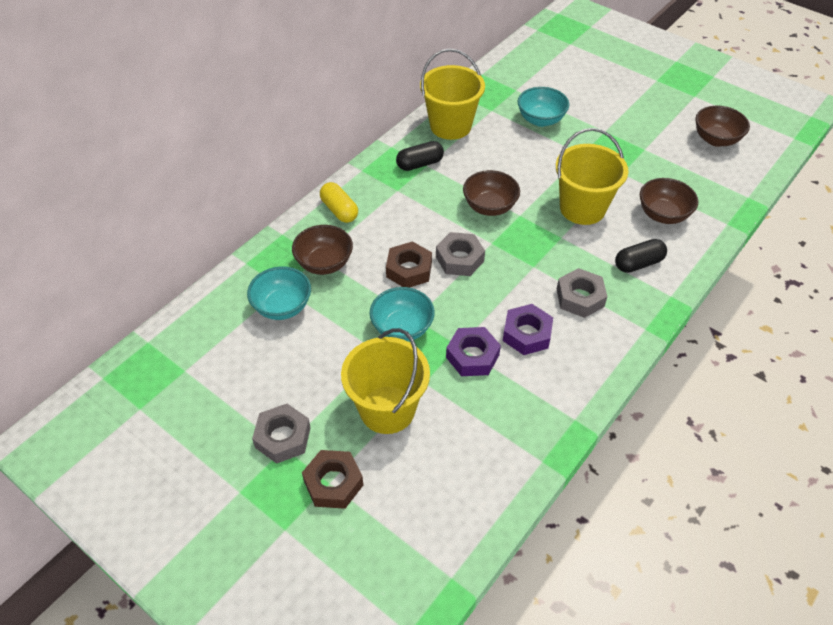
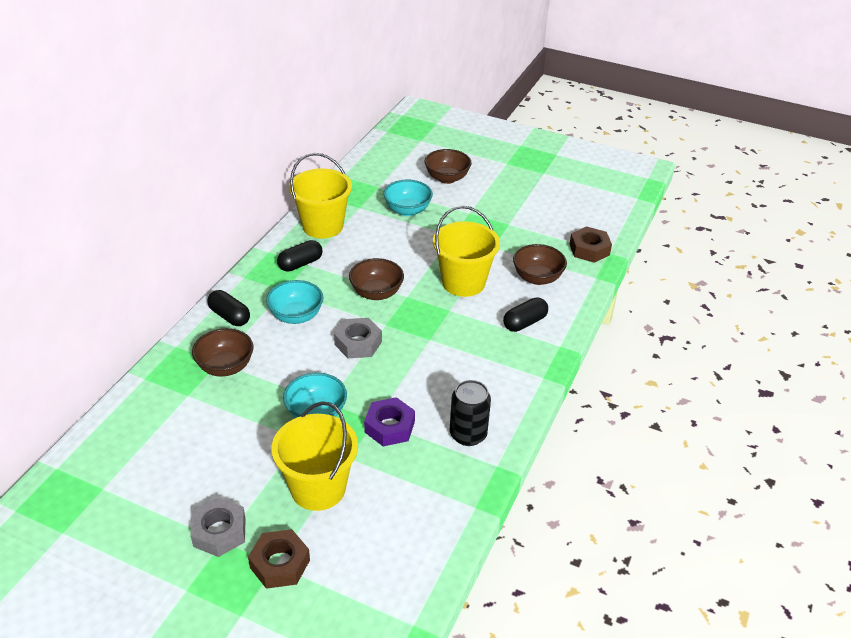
camera: 15 degrees left, 10 degrees down
turquoise bowl [247,266,311,320] -> turquoise bowl moved to [266,280,324,324]
yellow capsule [320,182,358,223] -> black capsule [207,290,250,326]
brown nut [386,241,432,288] -> brown nut moved to [570,226,612,263]
purple nut [503,304,553,355] -> none
grey nut [557,268,608,318] -> none
brown bowl [695,106,750,147] -> brown bowl moved to [424,149,472,184]
none -> black can [450,380,491,446]

